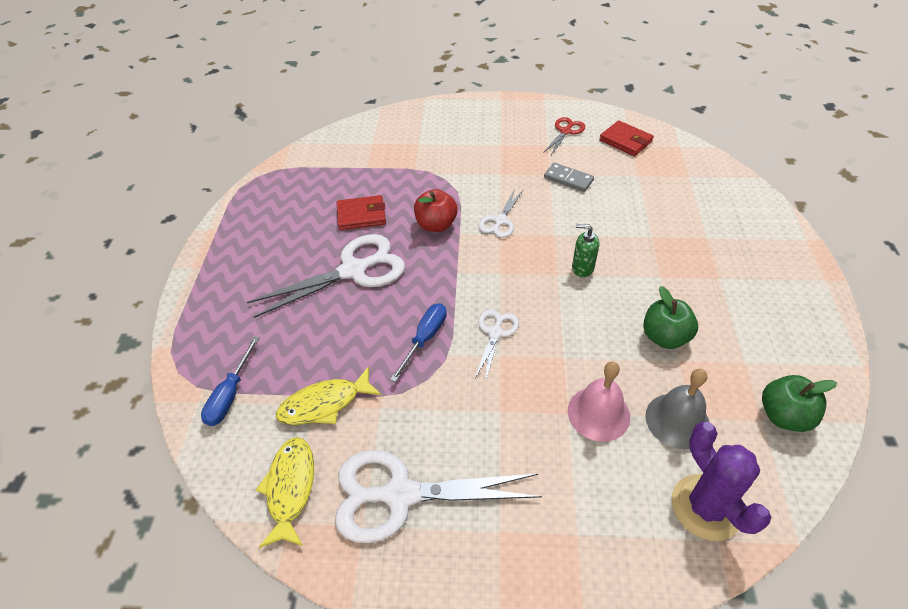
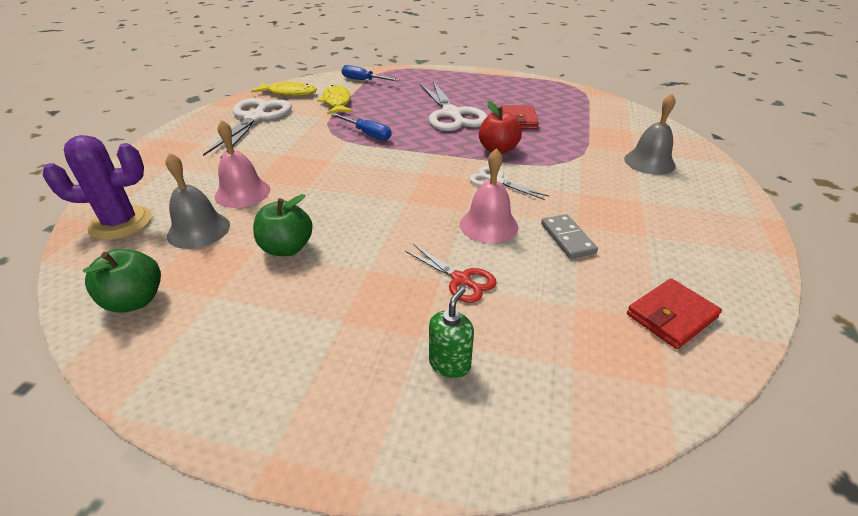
camera: 100 degrees right, 10 degrees down
white scissors [475,309,519,380] -> none
red scissors [543,117,585,155] -> red scissors moved to [405,244,497,303]
grey domino [544,163,594,192] -> grey domino turned 60 degrees counterclockwise [541,214,598,259]
green soap dispenser [572,224,599,277] -> green soap dispenser moved to [429,287,474,378]
none -> pink bell [460,148,518,243]
none -> grey bell [624,94,676,175]

